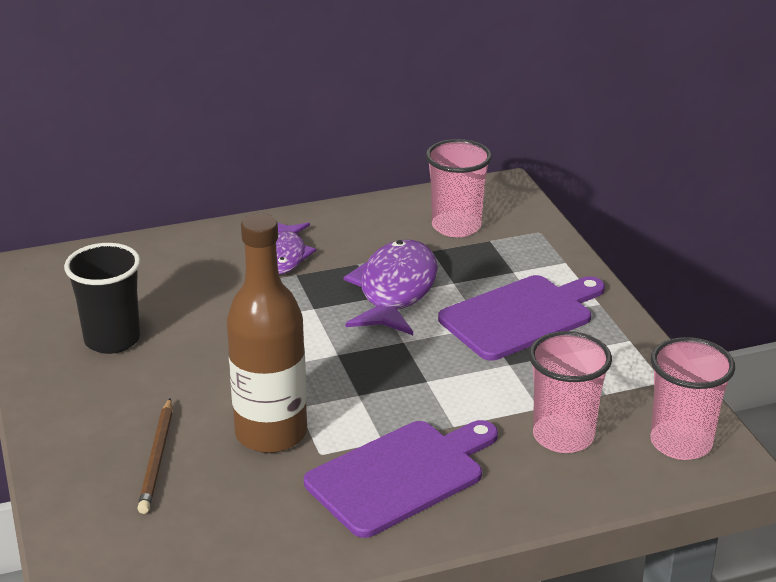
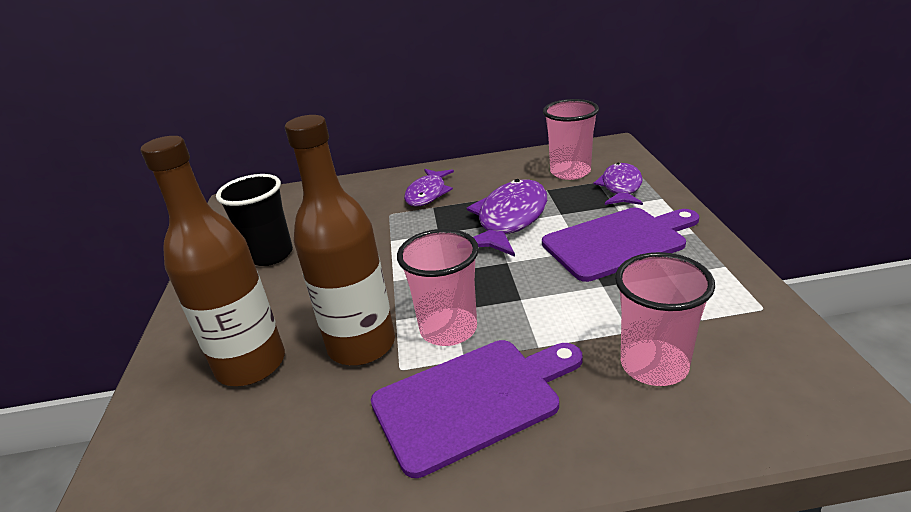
camera: 15 degrees right, 0 degrees up
brown pencil [137,398,173,514] -> brown bottle [141,136,285,386]
pink cup [650,337,735,460] -> pink cup moved to [397,229,479,346]
none -> purple fish [593,163,643,205]

